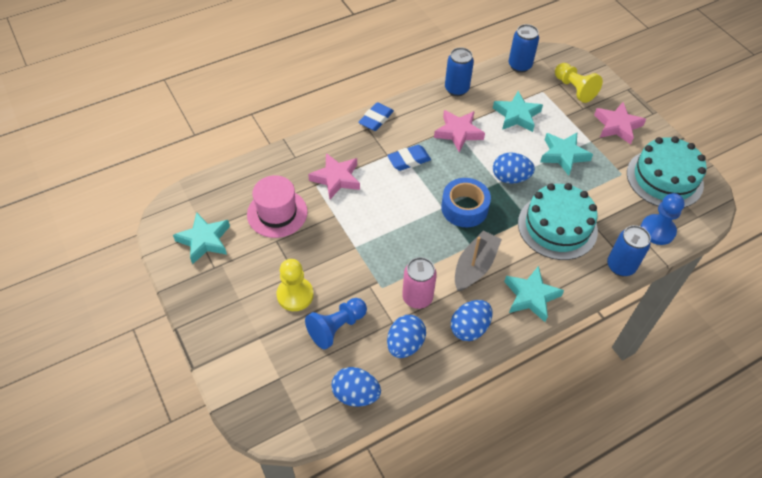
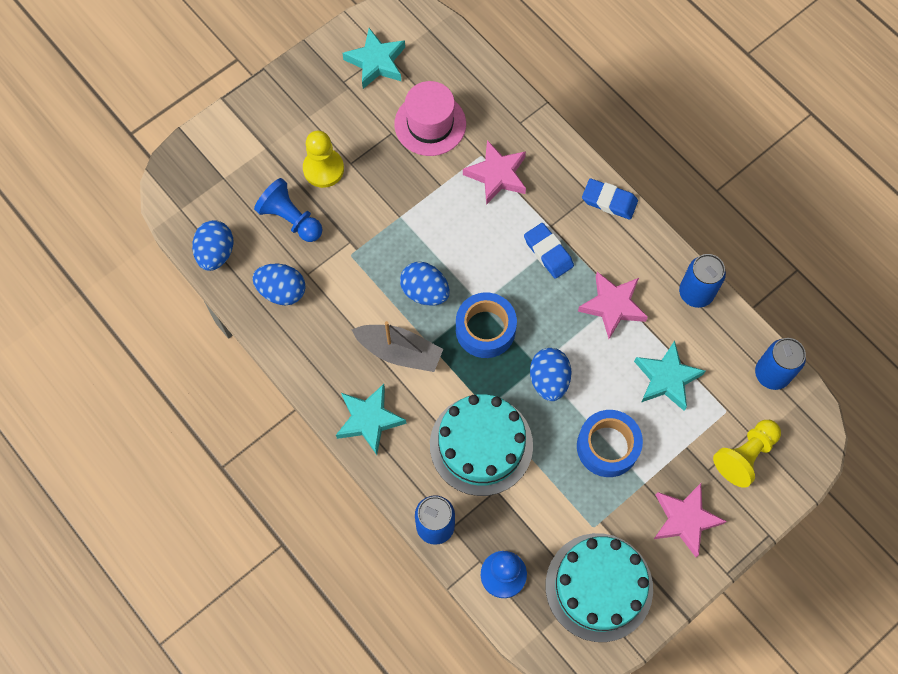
camera: 80 degrees right, 15 degrees up
pink can [402,257,437,309] -> none
blue egg [451,300,492,341] -> blue egg moved to [400,262,450,306]
turquoise star [540,133,593,176] -> blue tape [577,410,643,477]

